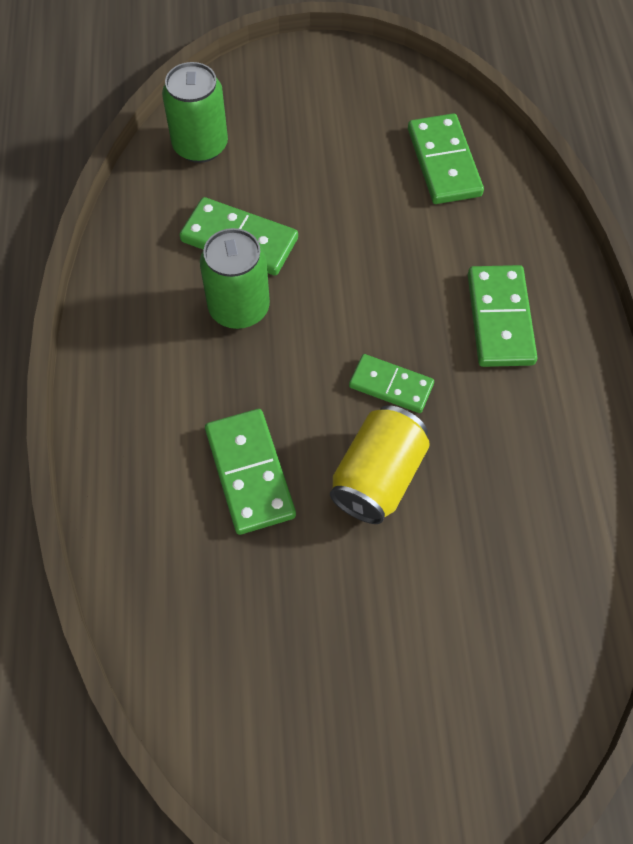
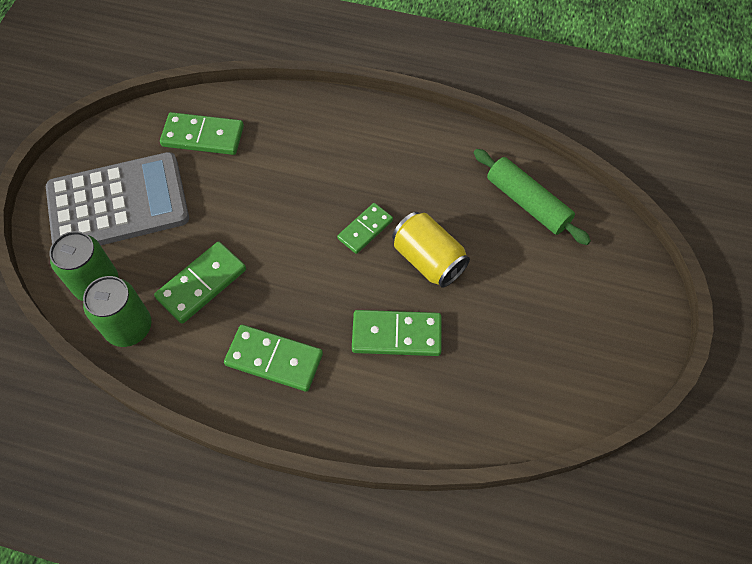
camera: 70 degrees left, 0 degrees up
green can [200,228,270,329] -> green can moved to [83,276,151,347]
green domino [468,265,538,367] -> green domino moved to [224,325,323,392]
none -> grey calculator [46,152,189,245]
none -> green rolling pin [474,149,591,245]

